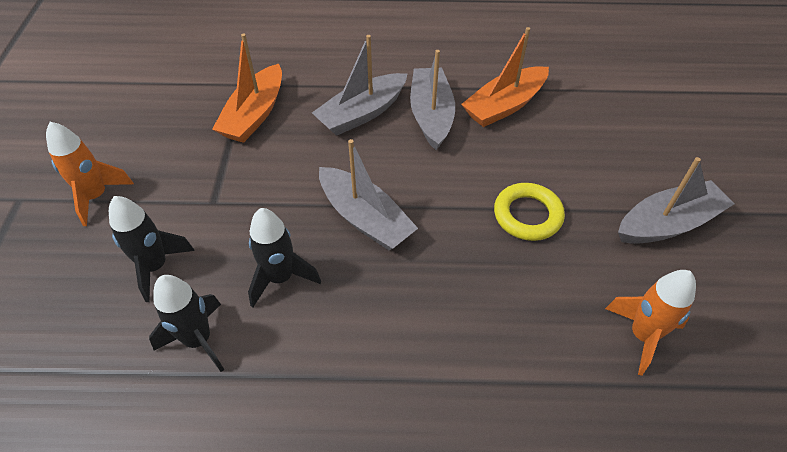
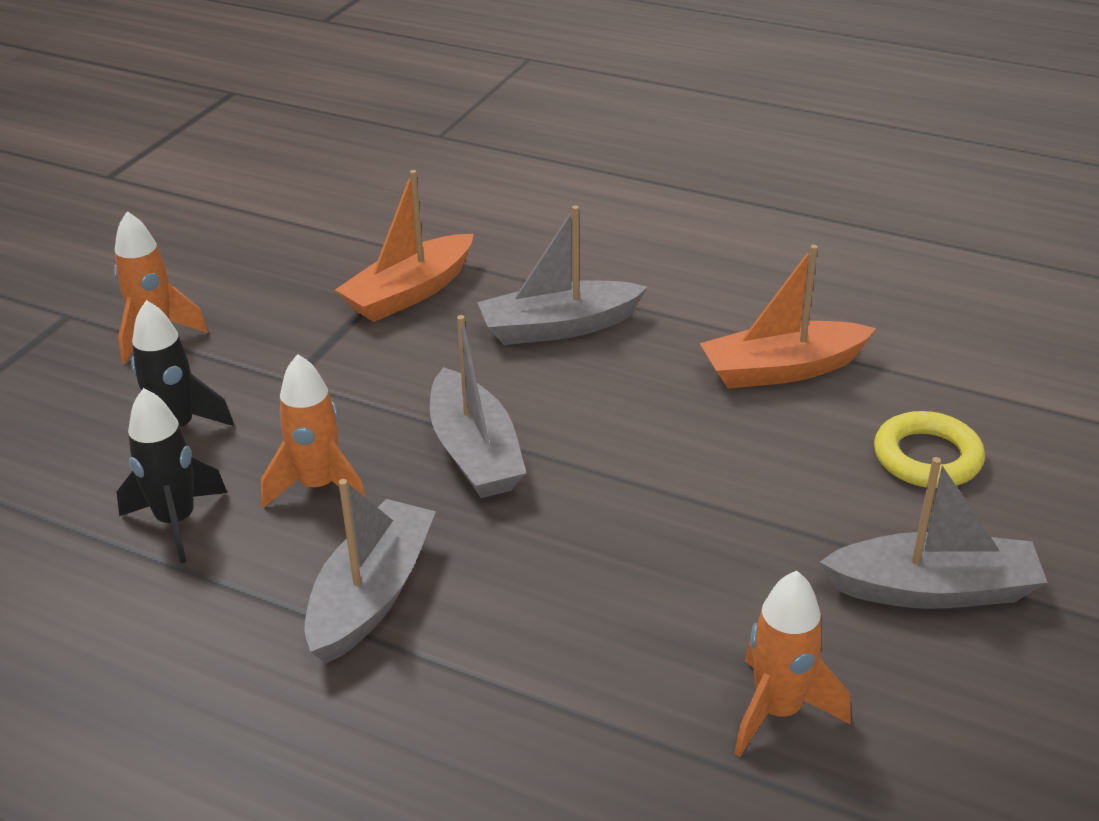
camera: 25 degrees right, 15 degrees down
black rocket [248,208,321,307] -> orange rocket [261,354,366,508]
grey boat [410,50,455,150] -> grey boat moved to [304,479,436,664]
yellow ring [494,183,565,241] -> yellow ring moved to [874,411,985,488]

